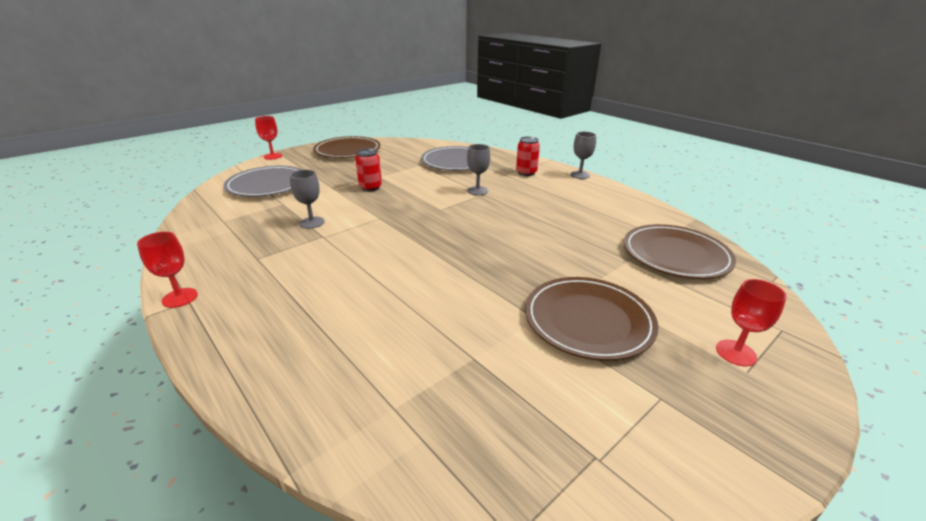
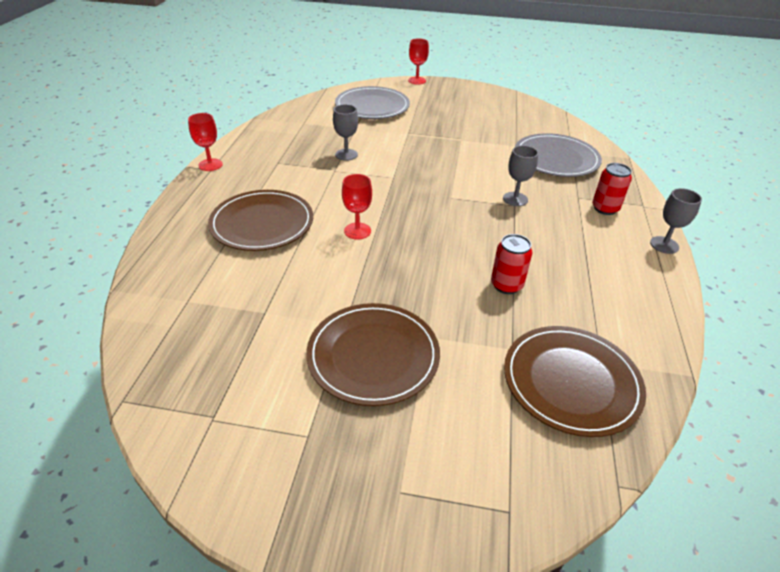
camera: 50 degrees right, 10 degrees up
brown plate [313,136,381,158] -> brown plate moved to [208,190,313,251]
red can [355,149,382,191] -> red can moved to [491,234,532,294]
red goblet [716,279,787,366] -> red goblet moved to [342,174,372,240]

